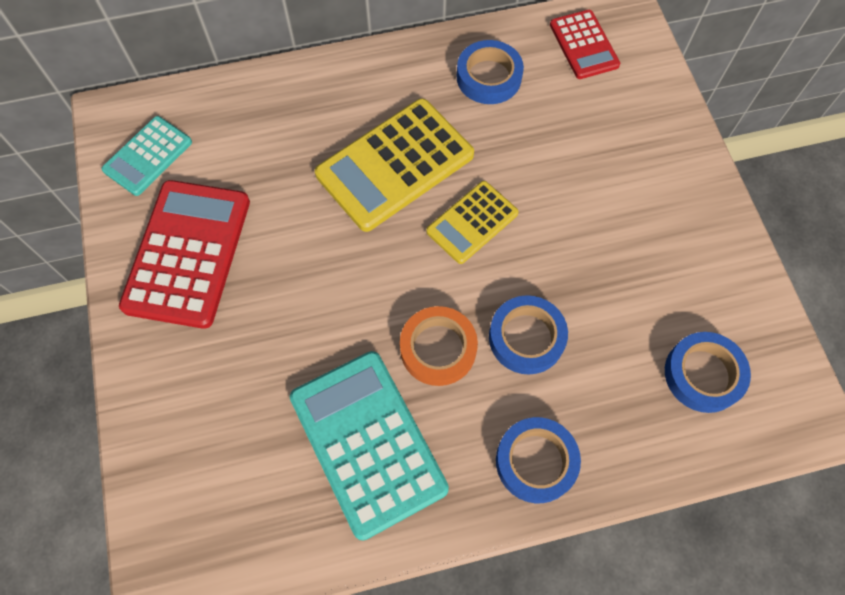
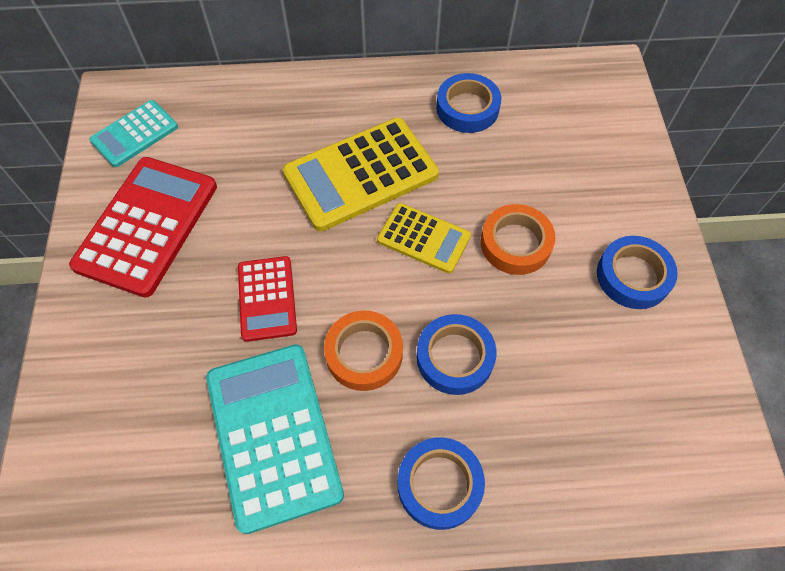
camera: 10 degrees right, 5 degrees down
yellow calculator [426,181,519,264] -> yellow calculator turned 120 degrees counterclockwise [377,203,471,274]
red calculator [550,10,620,79] -> red calculator moved to [238,256,297,342]
blue tape [665,332,751,413] -> blue tape moved to [597,236,678,309]
none -> orange tape [481,204,556,275]

